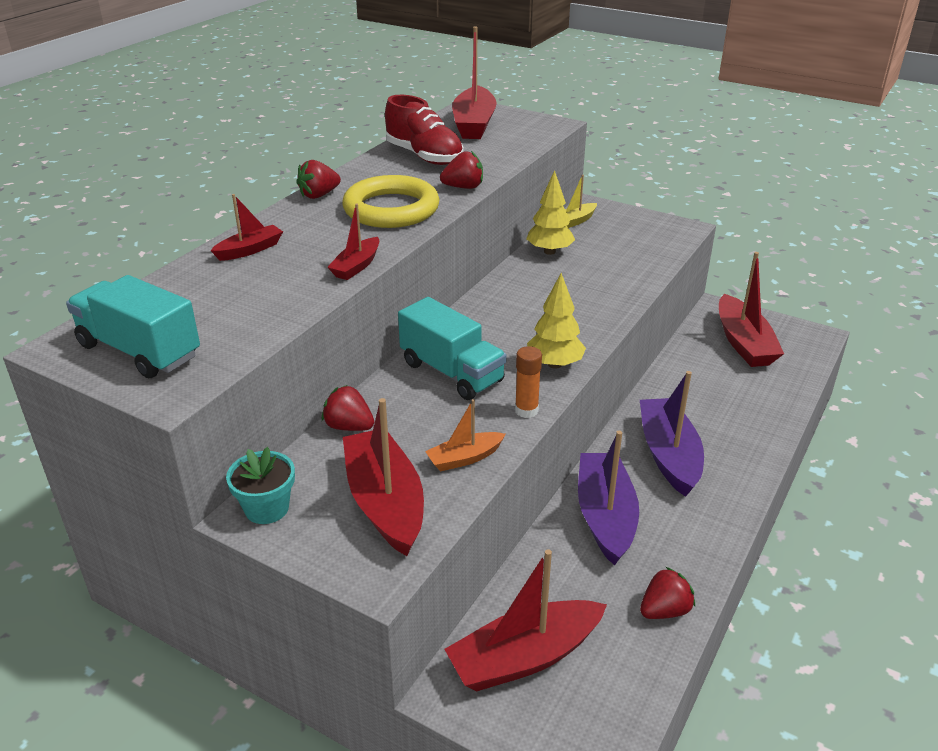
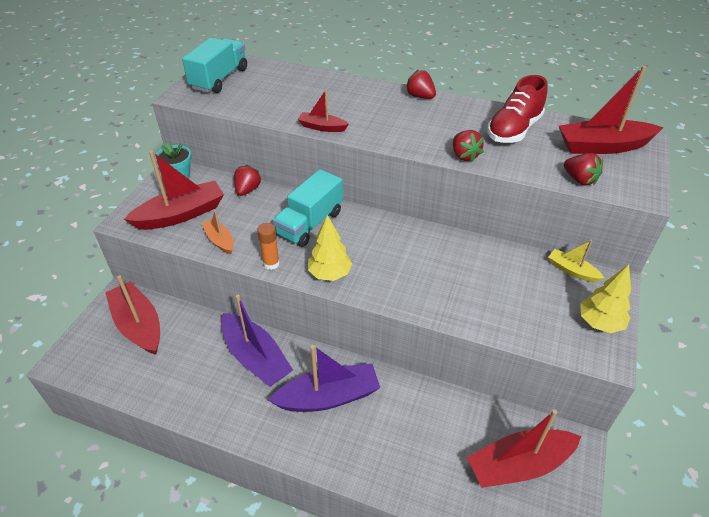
camera: 80 degrees right, 10 degrees up
red boat [211,194,283,261] -> none
yellow ring [342,175,440,228] -> none
yellow tree [526,170,575,255] -> yellow tree moved to [580,265,631,333]
purple boat [578,431,639,566] -> purple boat turned 60 degrees clockwise [221,295,293,387]
red strawberry [640,567,695,619] -> red strawberry moved to [564,153,603,185]

